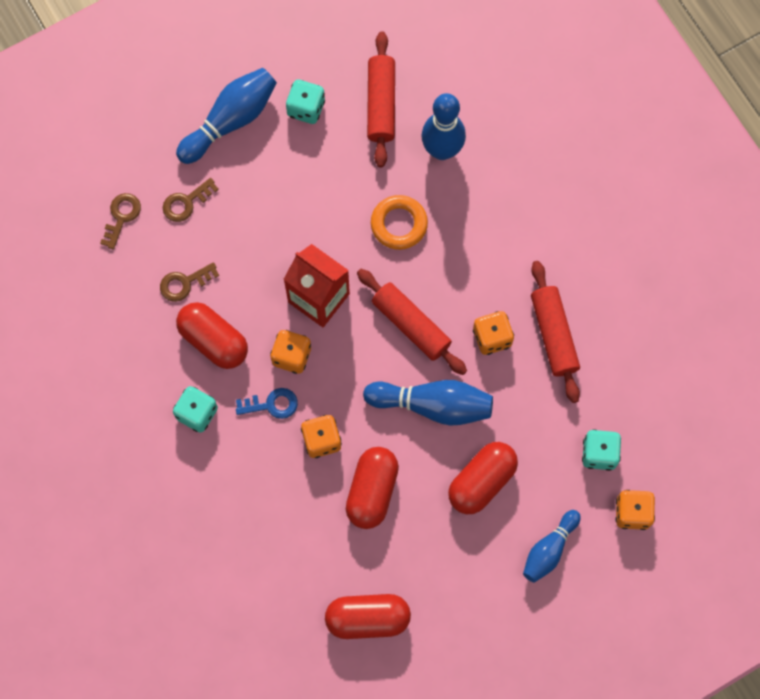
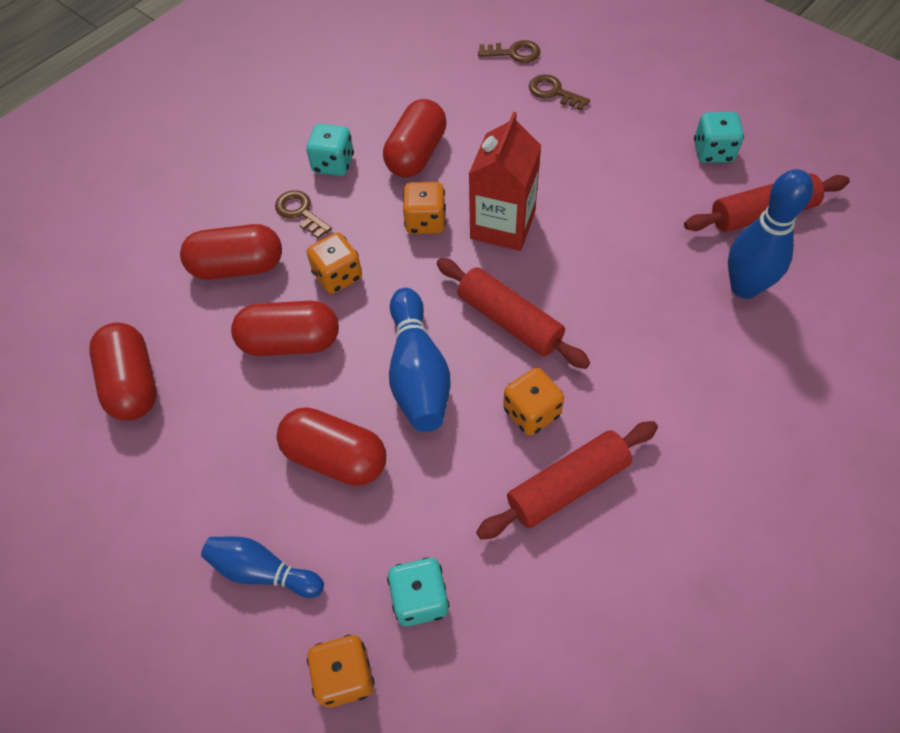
camera: 75 degrees right, 15 degrees down
brown key [160,262,219,302] -> brown key moved to [275,190,332,239]
blue bowling pin [176,68,277,164] -> none
blue key [236,388,298,419] -> none
red rolling pin [357,269,467,375] -> red rolling pin turned 75 degrees counterclockwise [437,258,590,369]
orange ring [371,195,428,250] -> none
none -> red capsule [180,224,282,280]

